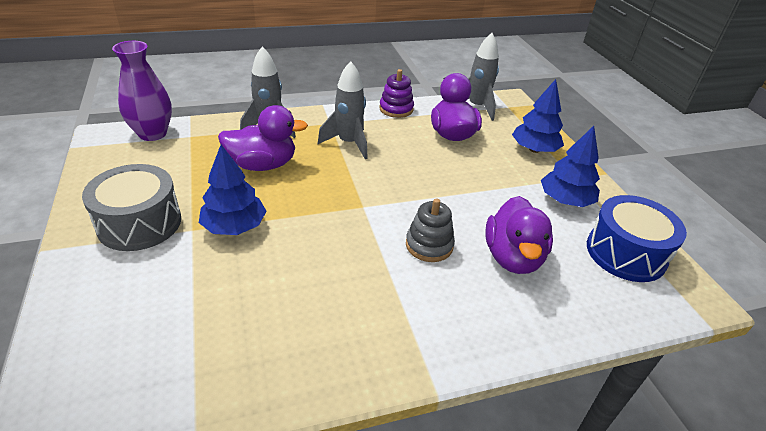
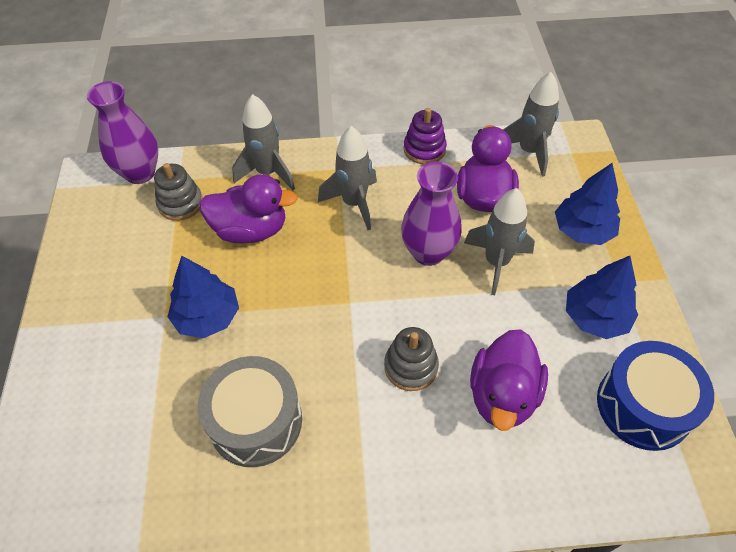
camera: 15 degrees right, 15 degrees up
grey drum [82,164,181,251] -> grey drum moved to [198,356,302,467]
none -> grey stacking toy [154,163,203,221]
none -> purple vase [401,161,462,266]
none -> grey rocket [464,188,535,295]

